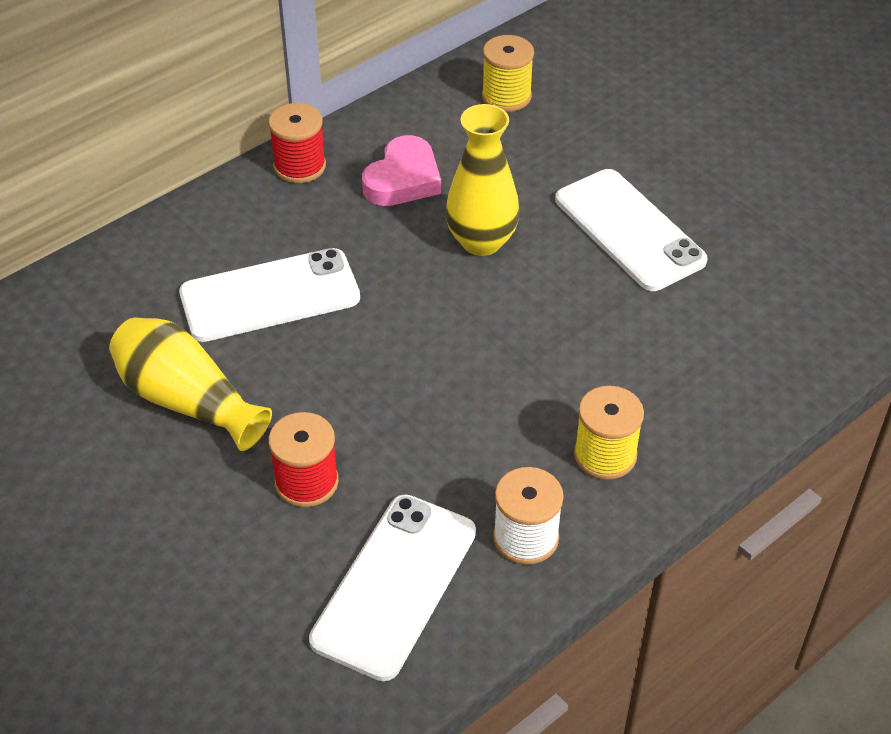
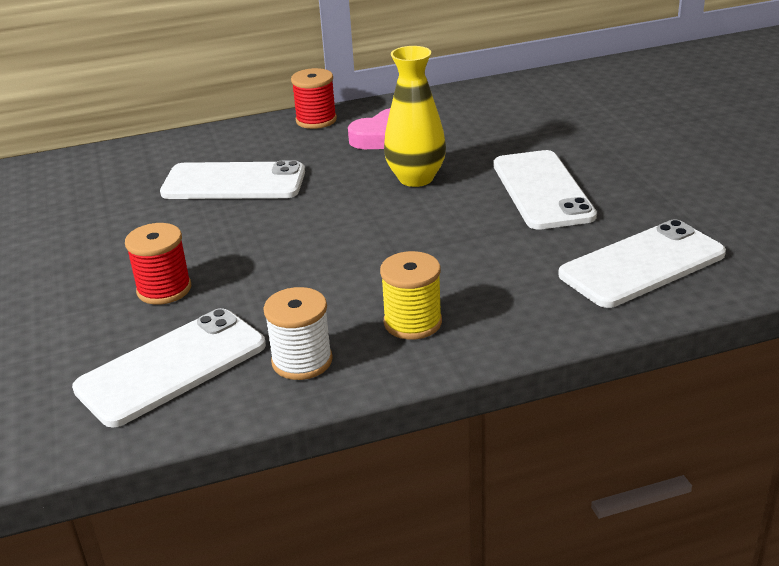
camera: 25 degrees right, 15 degrees down
yellow vase [109,318,272,451] -> none
yellow spool [482,35,534,112] -> none
none -> white phone [558,220,726,308]

